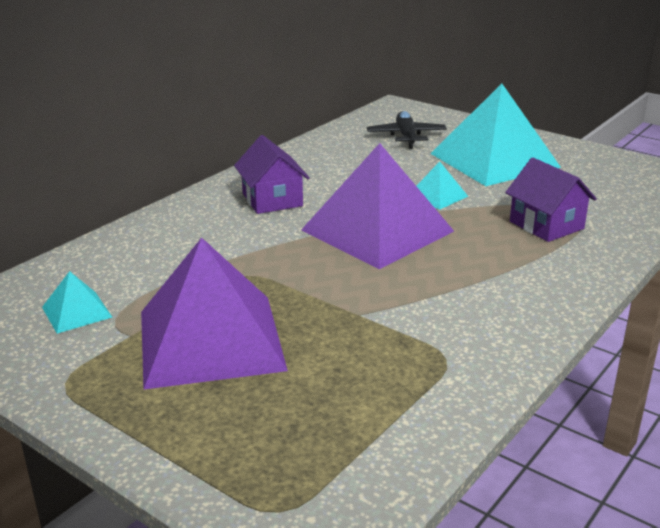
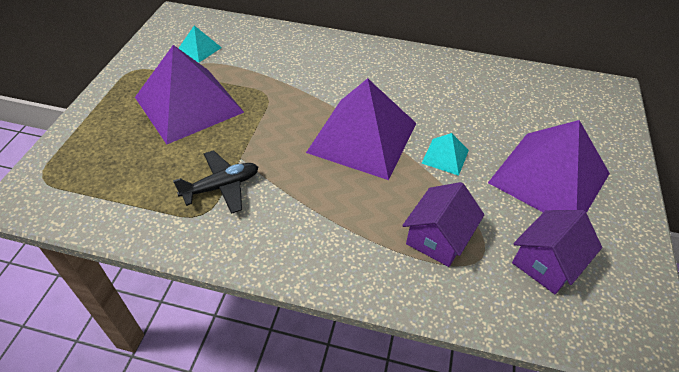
camera: 65 degrees right, 20 degrees up
purple house [234,135,310,214] -> purple house moved to [512,210,602,294]
black plane [367,111,447,149] -> black plane moved to [173,150,258,214]
turquoise pyramid [430,84,561,186] -> purple pyramid [488,120,610,213]

